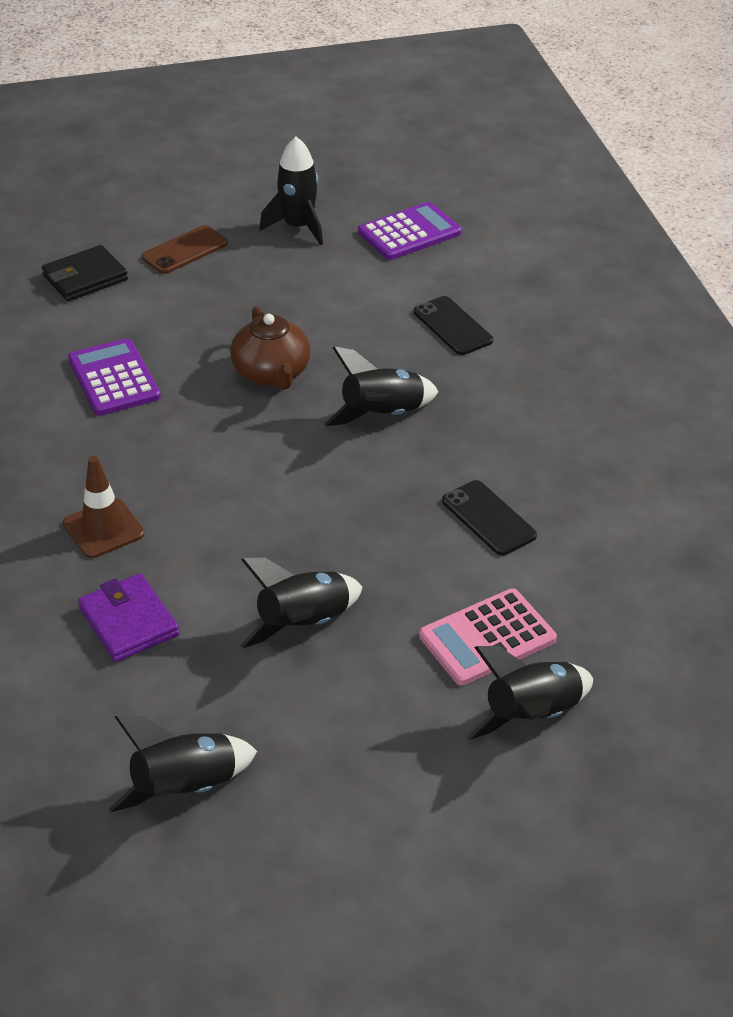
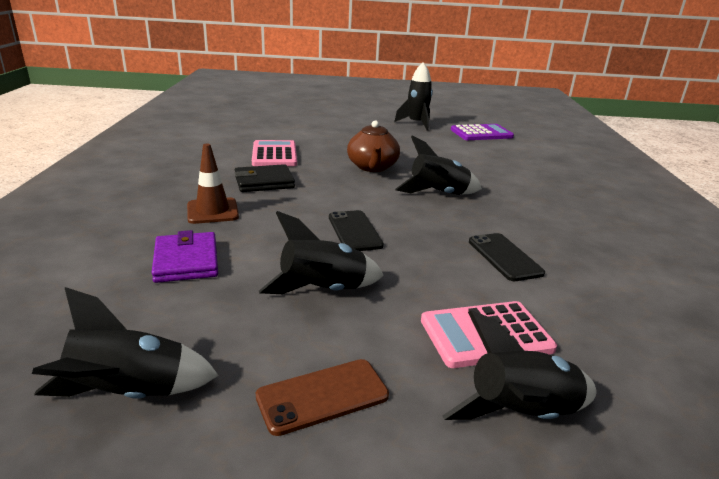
camera: 15 degrees right, 15 degrees down
black wallet [42,245,128,301] -> black wallet moved to [235,164,295,192]
purple calculator [68,338,161,416] -> pink calculator [252,140,297,166]
brown phone [142,225,228,274] -> brown phone moved to [256,359,389,436]
black phone [414,296,493,355] -> black phone moved to [329,210,384,251]

